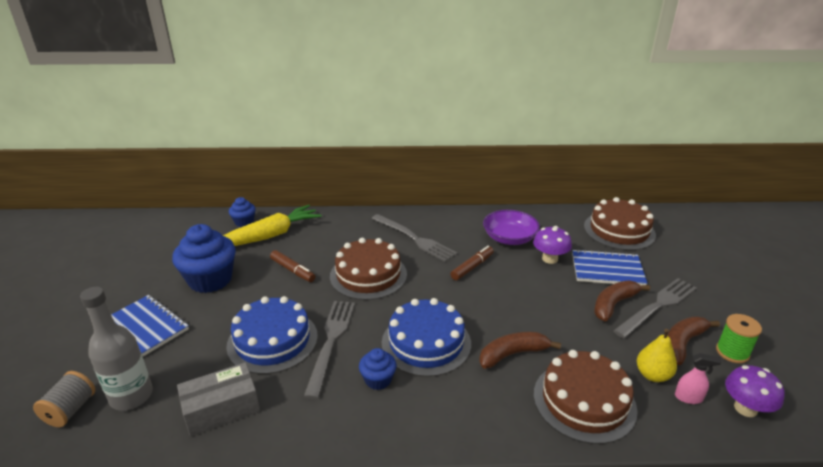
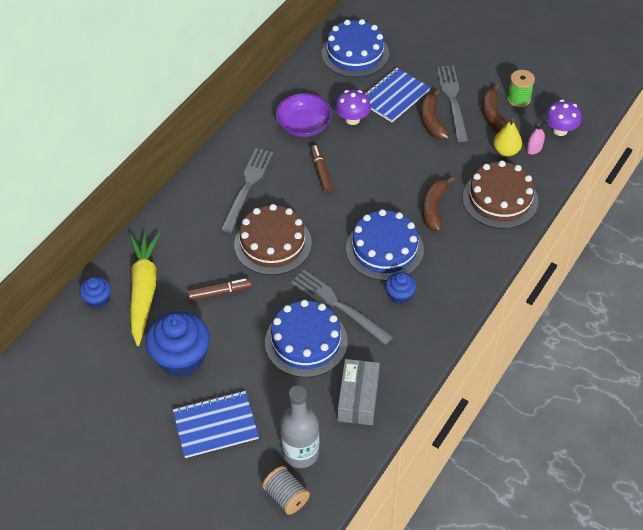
camera: 55 degrees left, 20 degrees up
grey fork [371,214,458,262] -> grey fork turned 60 degrees counterclockwise [221,148,273,233]
brown cake [584,197,656,250] -> blue cake [322,19,389,77]

